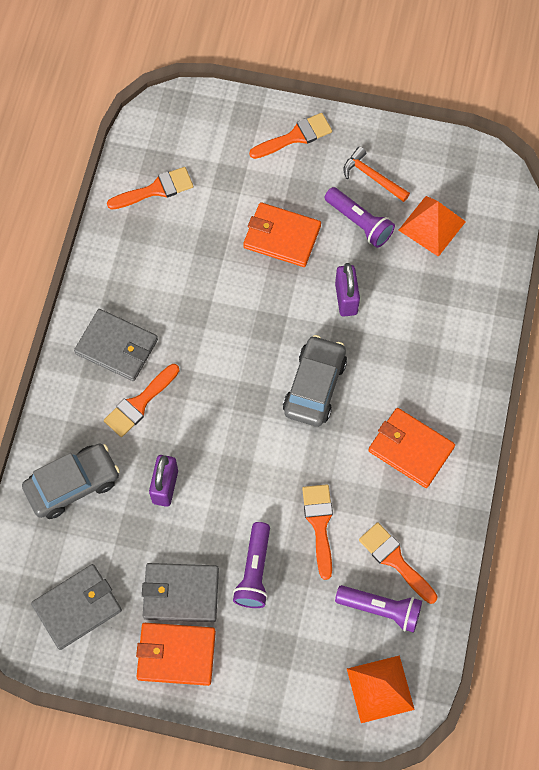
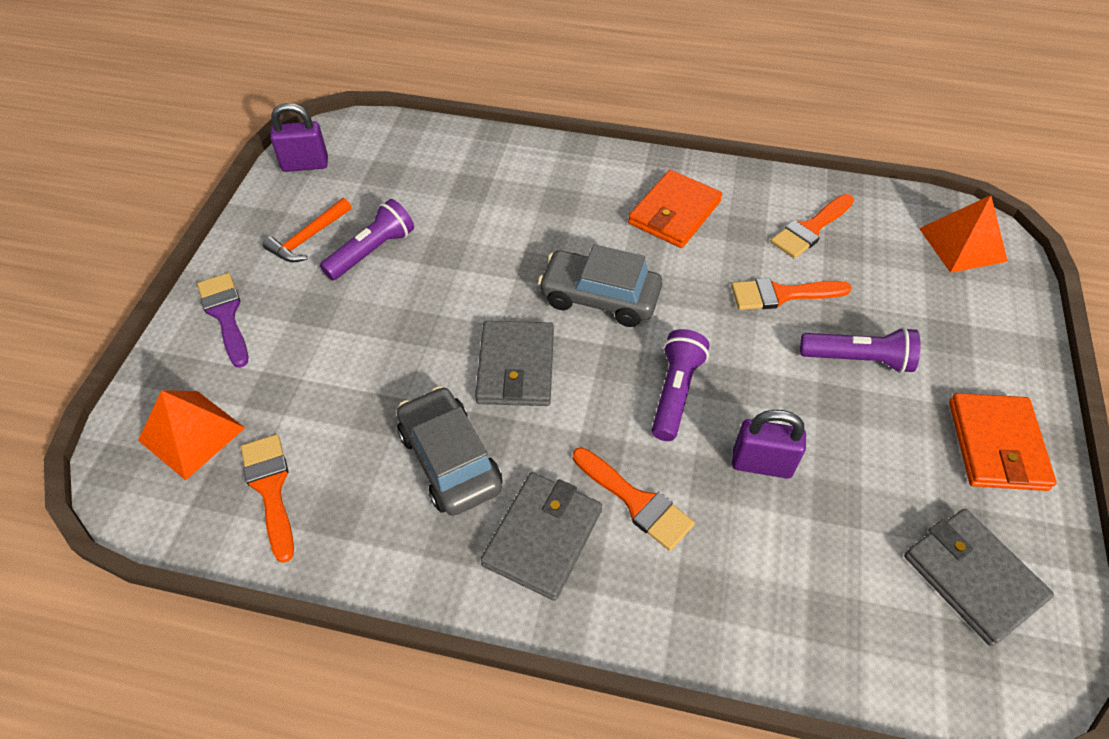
camera: 90 degrees left, 15 degrees down
grey car [22,443,120,519] -> grey car moved to [397,386,503,516]
grey wallet [142,563,219,622] -> grey wallet moved to [475,321,554,406]
orange wallet [243,202,321,267] -> none
orange brush [249,113,332,159] -> purple brush [197,273,248,368]
purple padlock [335,263,360,316] -> purple padlock moved to [270,103,328,172]
purple flashlight [335,585,422,633] -> purple flashlight moved to [652,329,709,441]
orange pyramid [398,196,466,257] -> orange pyramid moved to [138,390,245,480]

